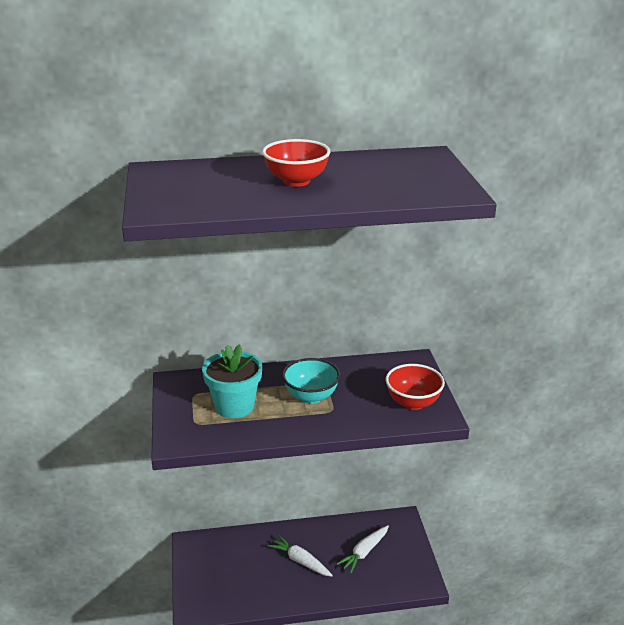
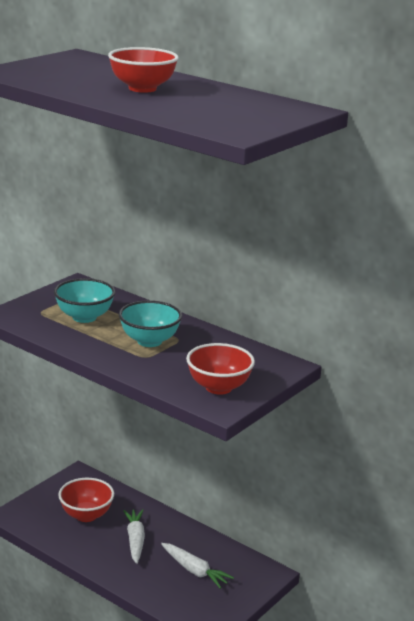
camera: 45 degrees right, 5 degrees down
turquoise flower pot [202,345,262,418] -> turquoise bowl [54,278,115,323]
white carrot [337,525,389,573] -> white carrot turned 135 degrees counterclockwise [161,543,234,589]
none -> red bowl [58,478,114,522]

